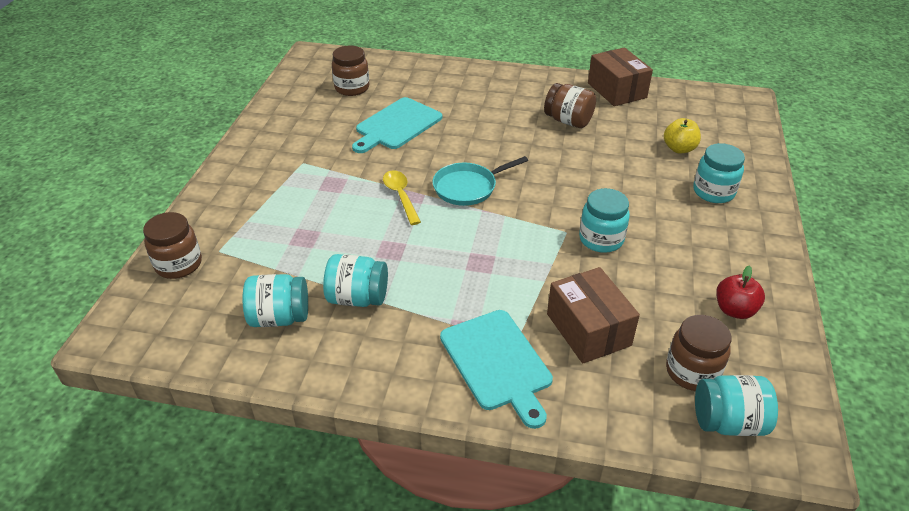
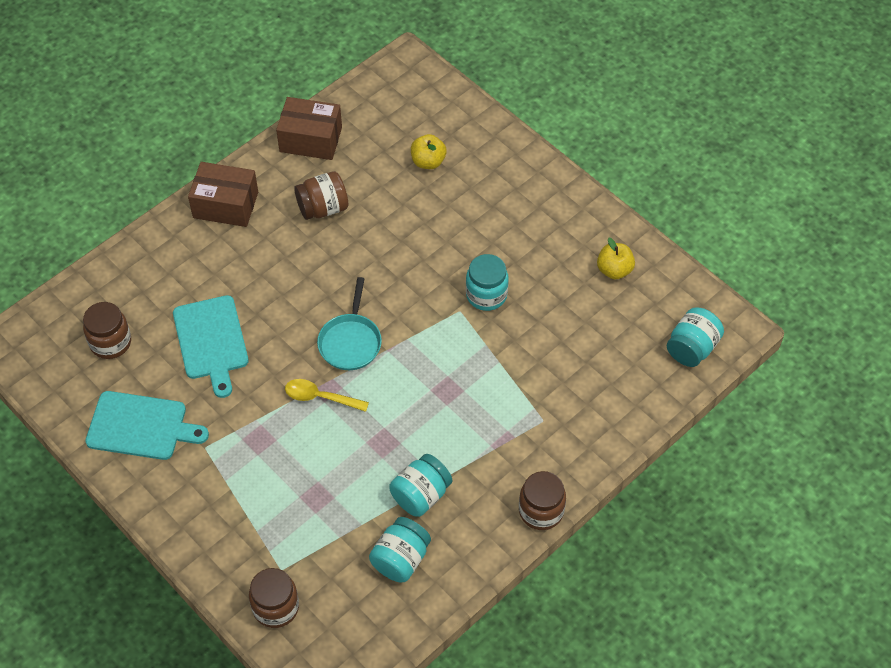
camera: 55 degrees left, 15 degrees up
turquoise cutting board [440,310,553,429] -> turquoise cutting board moved to [85,391,209,460]
brown box [547,267,640,363] -> brown box moved to [188,162,258,227]
brown jar [666,315,732,391] -> brown jar moved to [519,471,566,530]
turquoise jar [693,143,745,203] -> none
red apple [716,266,765,319] -> yellow apple [597,238,635,279]

